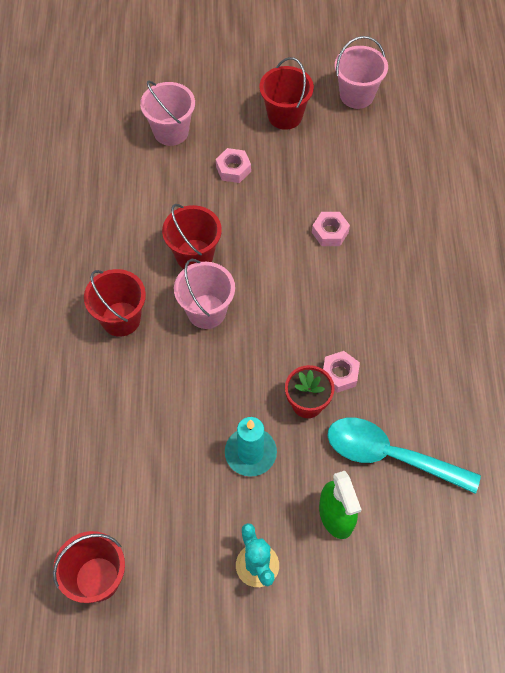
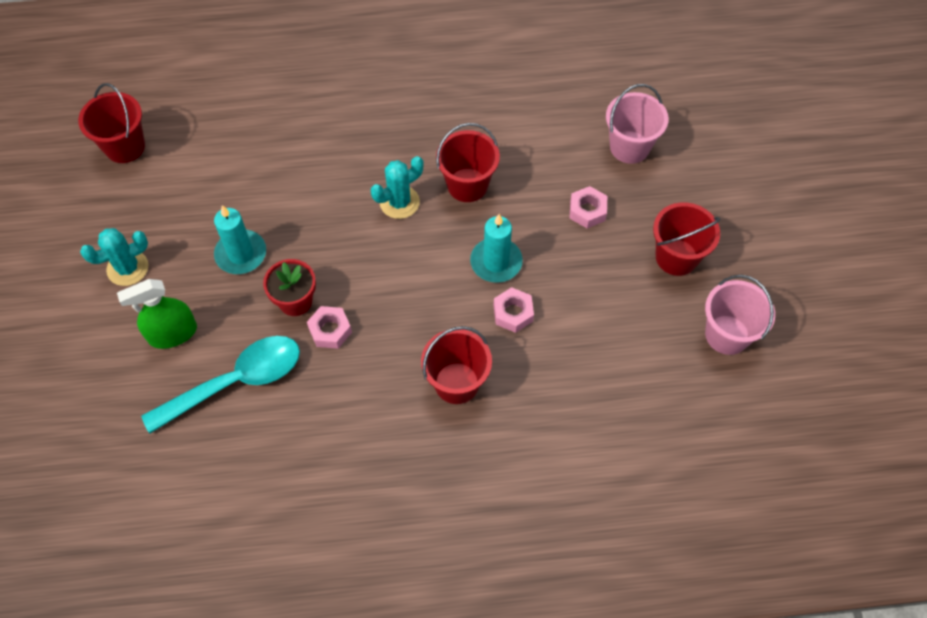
camera: 85 degrees right, 0 degrees up
red bucket [84,269,146,337] -> red bucket moved to [421,326,492,404]
pink bucket [174,259,235,329] -> turquoise cactus [371,156,423,219]
turquoise spoon [328,418,481,494] -> turquoise spoon turned 45 degrees clockwise [141,336,300,434]
none -> turquoise candle [470,214,523,283]

